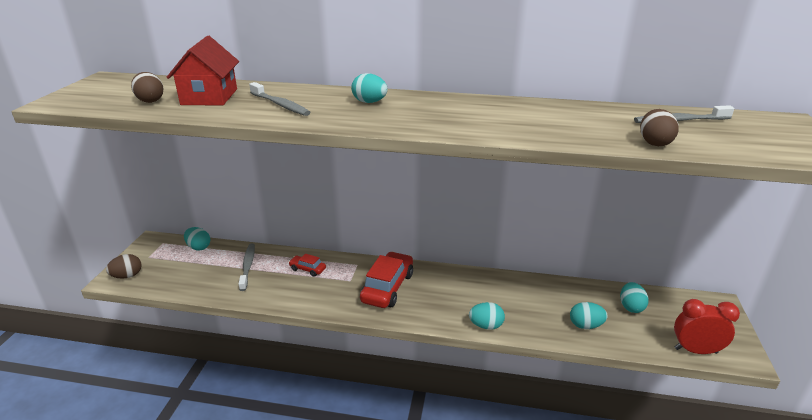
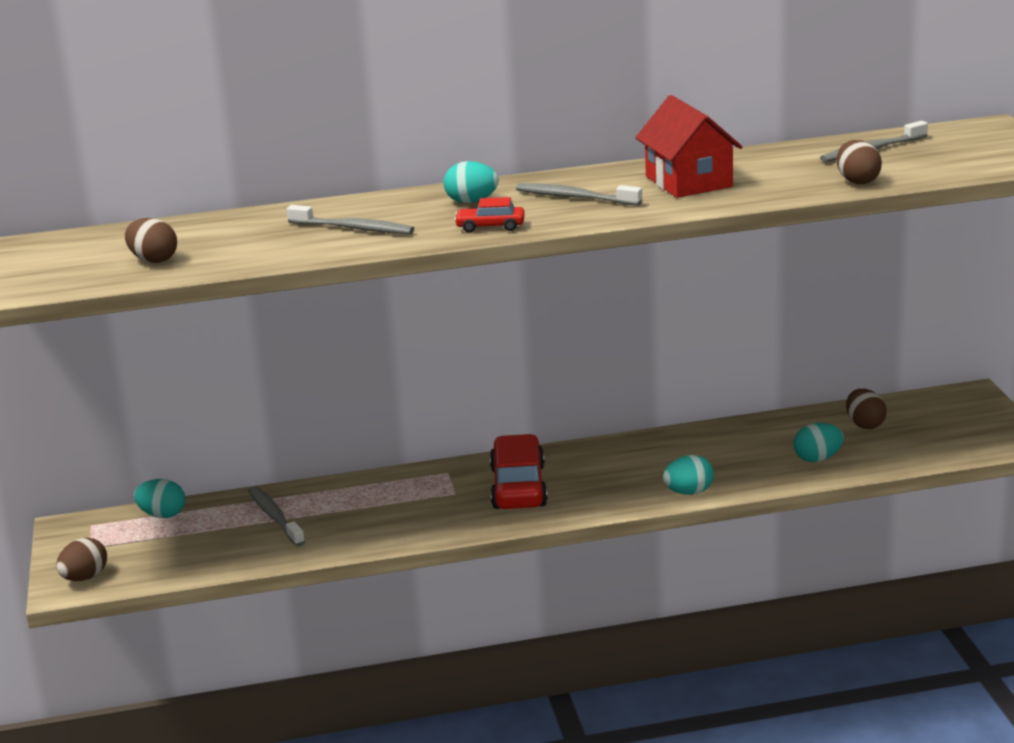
camera: 20 degrees left, 5 degrees down
red house [166,36,239,105] -> red house moved to [635,95,743,198]
red car [288,253,326,277] -> red car moved to [454,197,525,233]
turquoise egg [620,282,648,313] -> brown egg [846,389,887,429]
red clock [674,299,740,354] -> none
none -> grey toothbrush [516,183,642,206]

